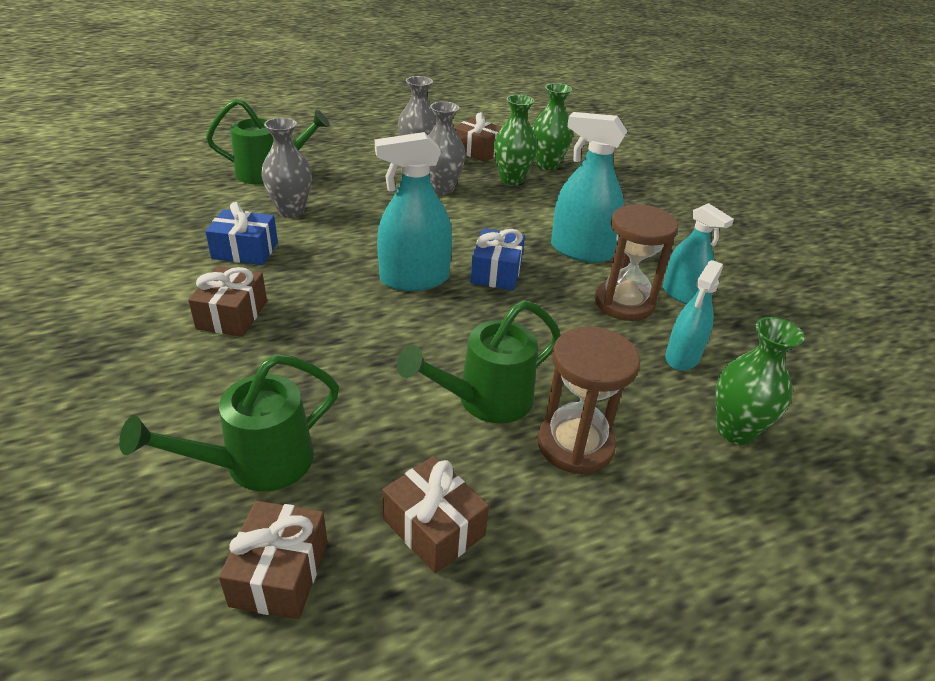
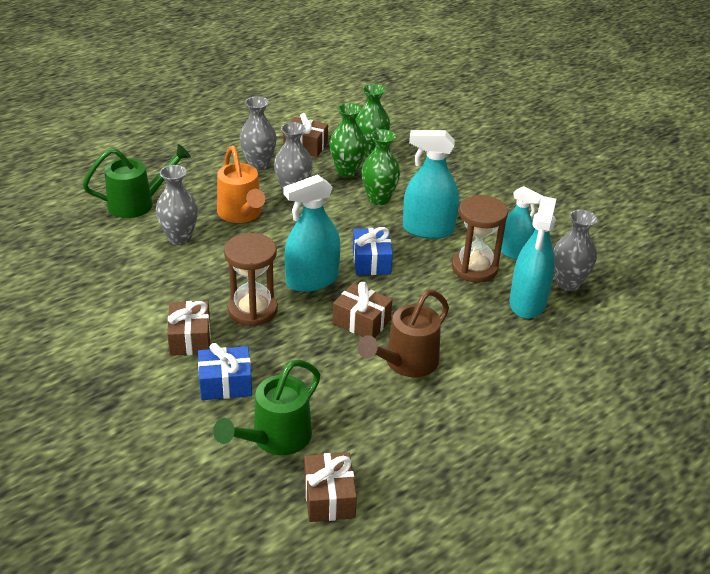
camera: 15 degrees left, 0 degrees up
blue gift [205,202,278,265] -> blue gift moved to [198,343,252,400]
brown gift [382,456,489,574] -> brown gift moved to [333,282,392,338]
green watering can [397,300,561,423] -> brown watering can [357,290,449,377]
brown hourglass [538,326,640,474] -> brown hourglass moved to [224,233,278,326]
turquoise spray bottle [665,260,723,371] -> turquoise spray bottle [509,196,556,319], size x1.52
green vase [715,317,804,445] -> green vase moved to [361,129,400,205]
none -> orange watering can [217,146,265,223]
none -> grey vase [553,210,597,291]

